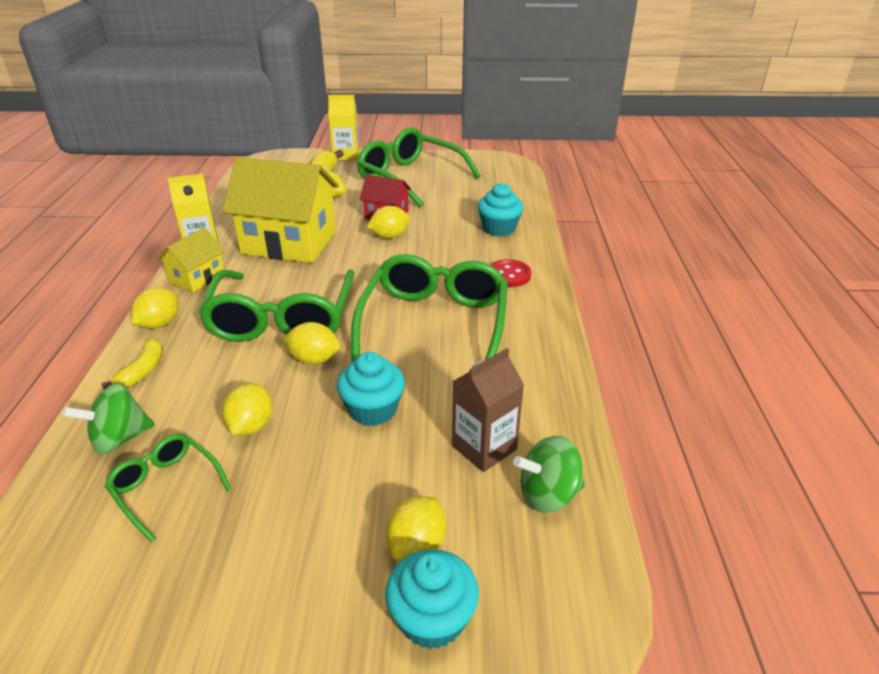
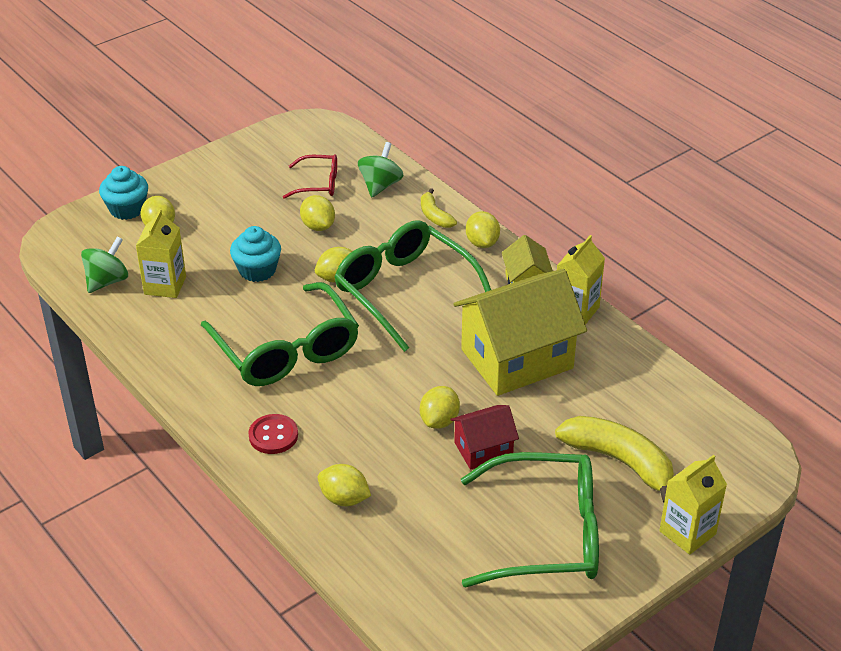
camera: 140 degrees right, 5 degrees up
green glasses [105,434,231,542] -> red glasses [283,155,337,199]
brown carton [452,348,524,472] -> yellow carton [136,209,186,298]
turquoise cupcake [478,183,524,236] -> yellow lemon [318,464,371,506]

